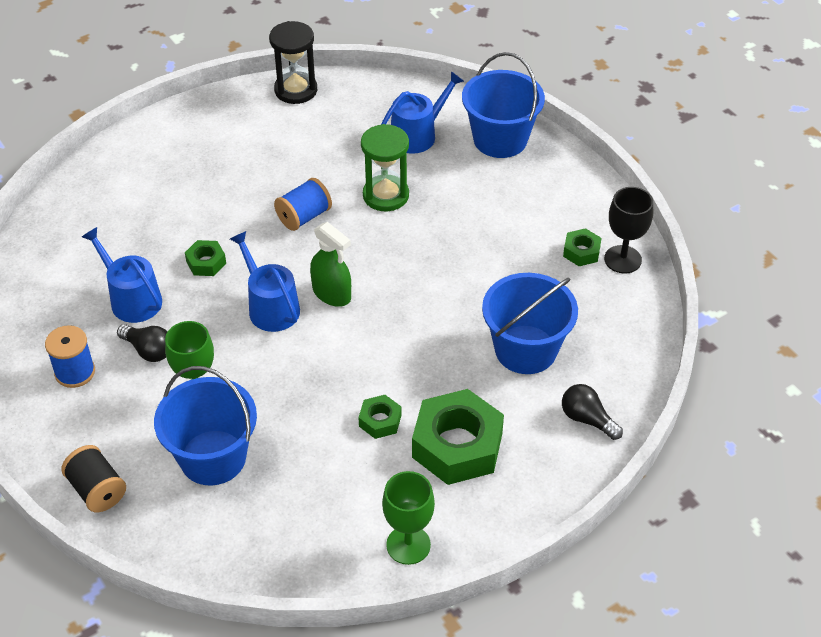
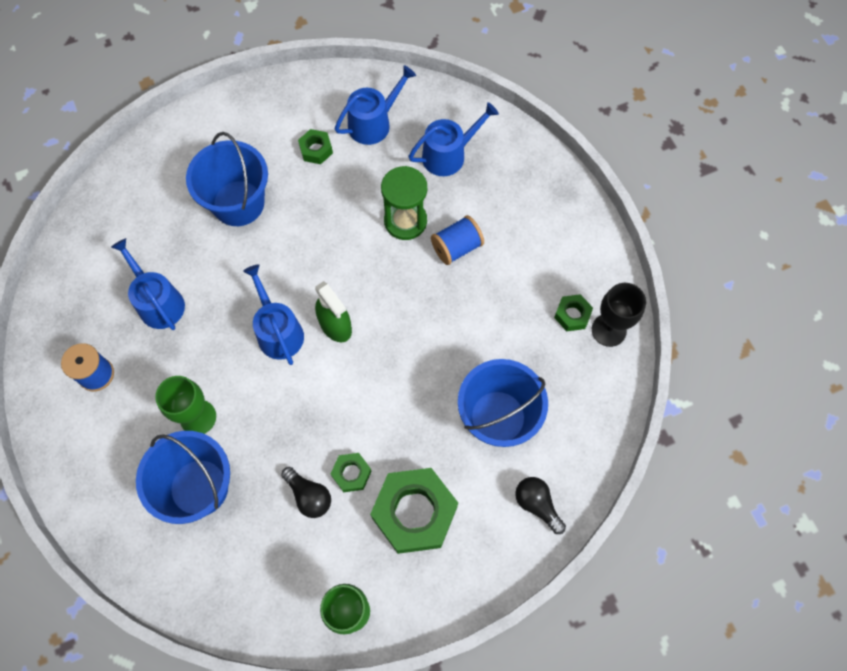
camera: 10 degrees right, 20 degrees up
black spool [61,445,126,512] -> none
black light bulb [117,324,167,362] -> black light bulb moved to [281,467,331,518]
green nut [185,240,226,276] -> green nut moved to [298,129,333,164]
black hourglass [269,21,317,104] -> none
blue spool [274,178,332,231] -> blue spool moved to [431,215,484,265]
blue bucket [462,52,545,158] -> blue bucket moved to [186,132,268,226]
none -> blue watering can [335,65,416,145]

